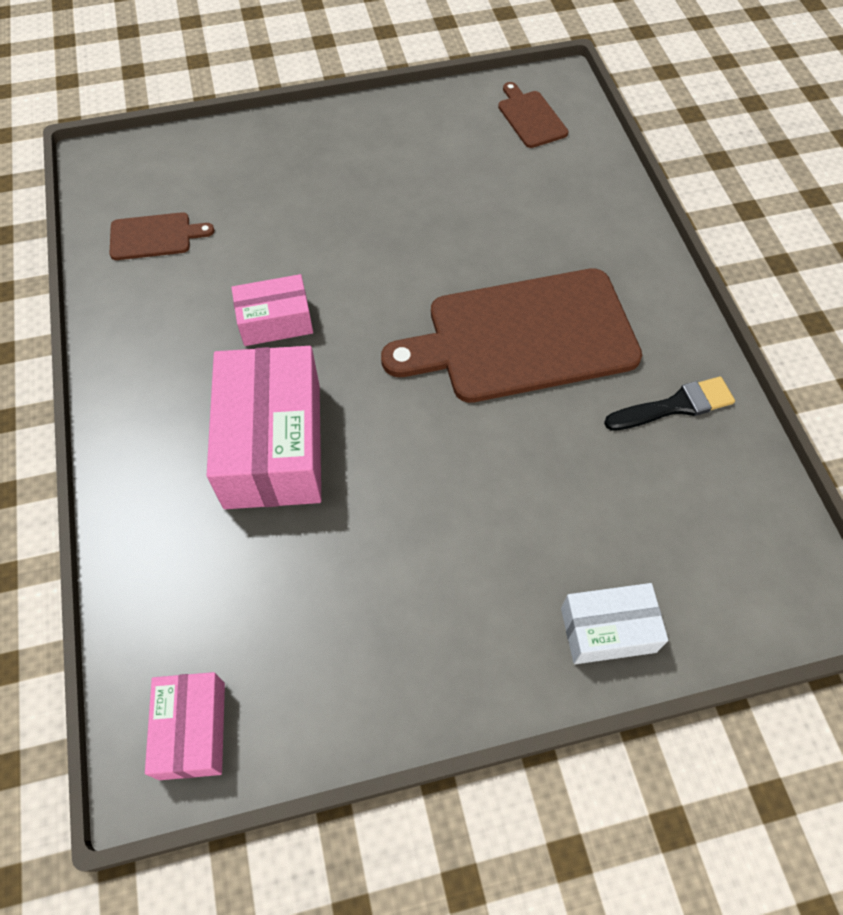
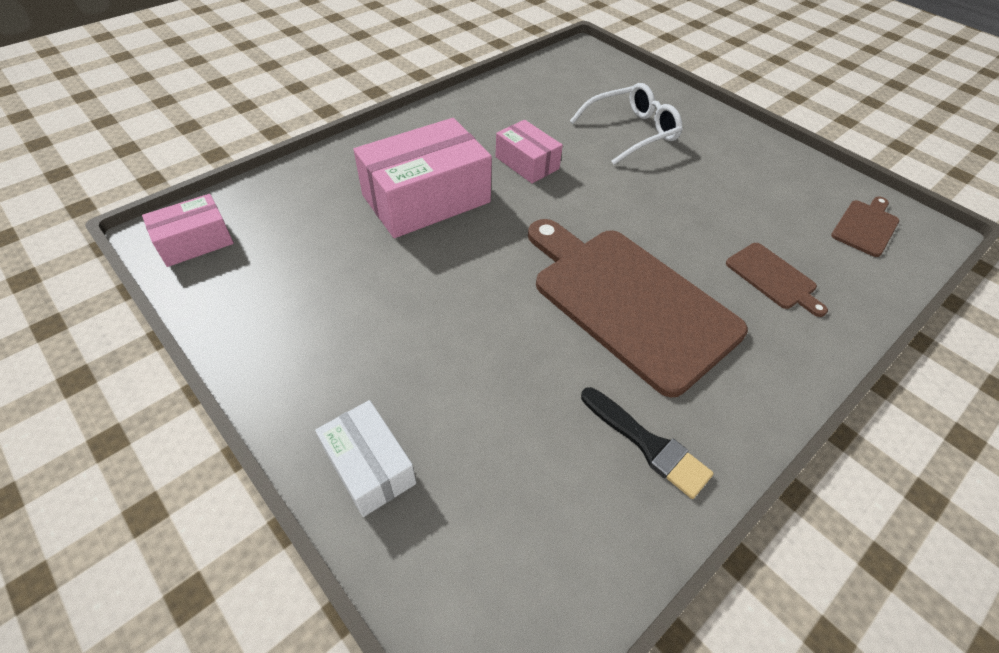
camera: 60 degrees right, 10 degrees down
brown cutting board [109,212,214,260] -> brown cutting board moved to [726,243,828,317]
none -> white glasses [570,83,683,165]

